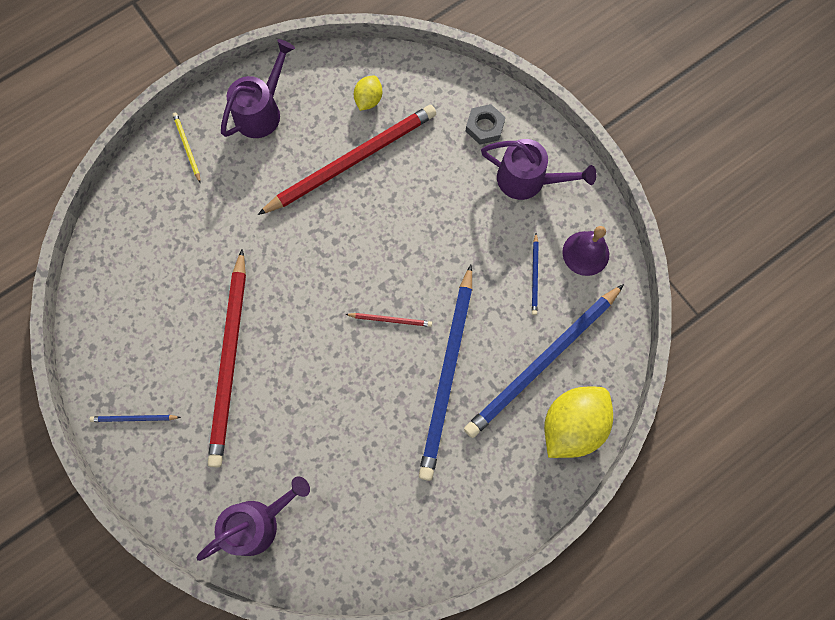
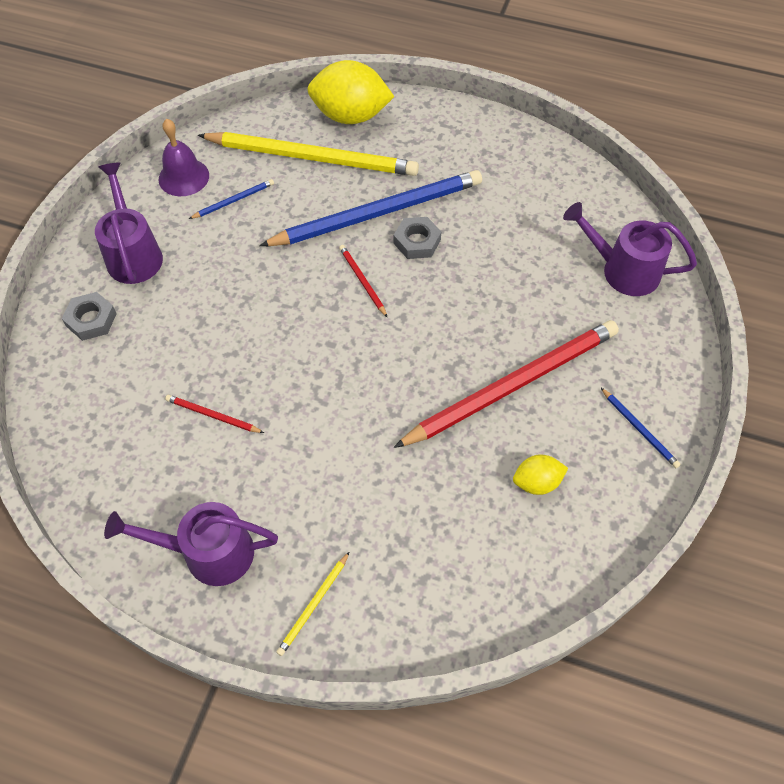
camera: 125 degrees left, 15 degrees down
red pencil [258,105,436,215] -> red pencil [165,395,264,433], size x0.40
yellow lemon [354,76,382,111] -> yellow lemon moved to [513,455,568,495]
blue pencil [464,284,624,438] -> yellow pencil [198,132,419,176]
none -> grey nut [394,217,441,259]

